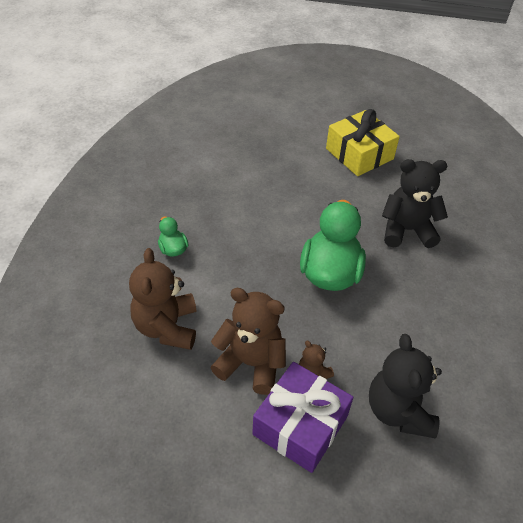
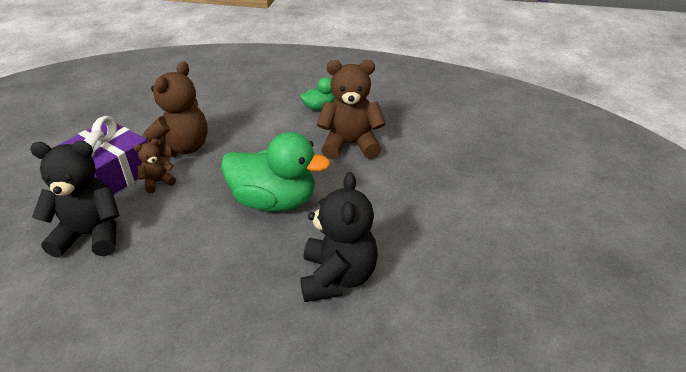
camera: 95 degrees right, 10 degrees down
brown teddy bear [129,248,196,350] -> brown teddy bear moved to [317,60,386,159]
yellow gift [326,109,400,176] -> none

